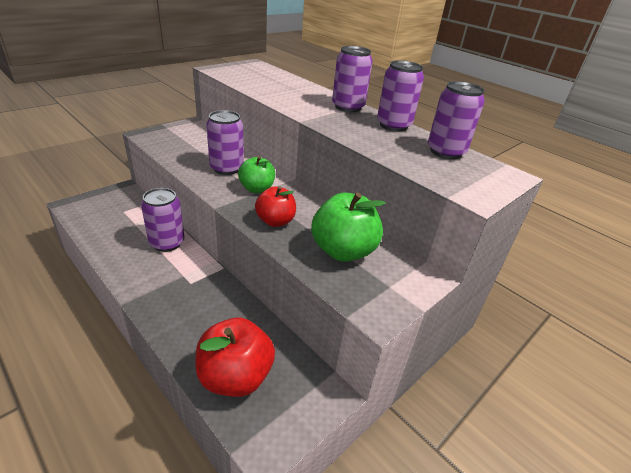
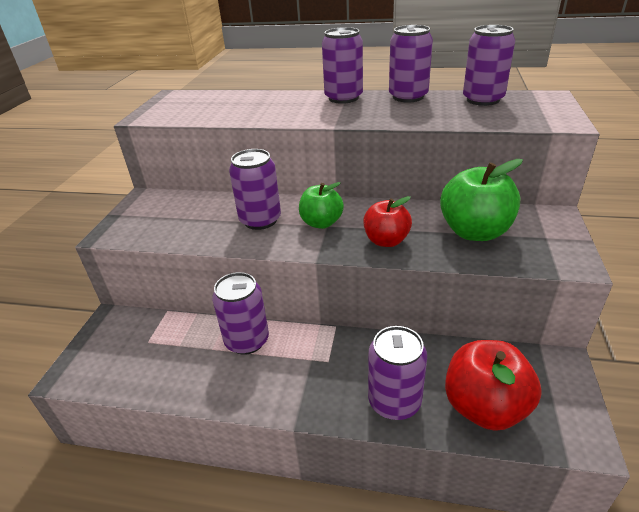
camera: 30 degrees left, 0 degrees up
none -> purple can [368,326,427,420]

